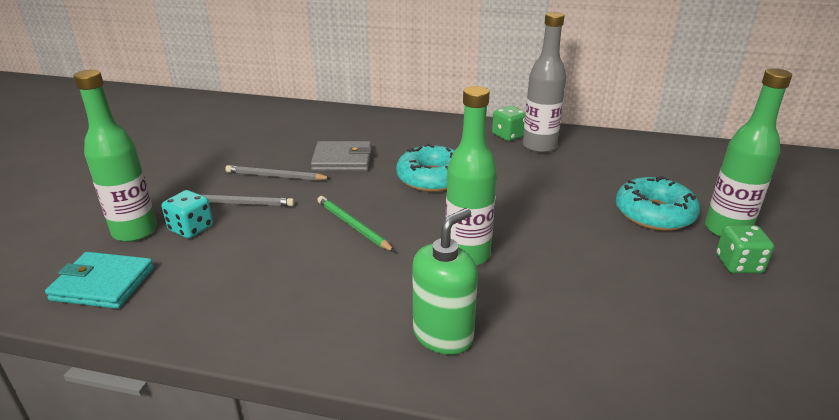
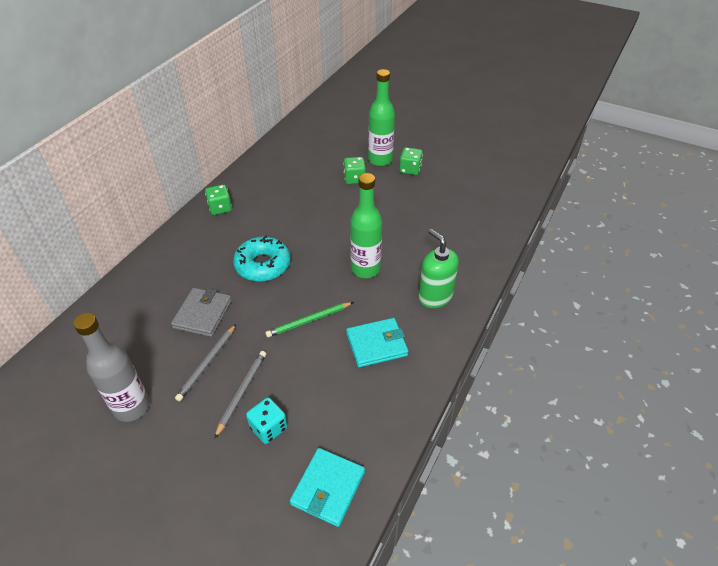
camera: 75 degrees left, 15 degrees up
green bottle [74,69,157,242] -> none
grey bottle [523,12,566,153] -> grey bottle moved to [73,313,150,422]
turquoise donut [616,176,700,231] -> green dice [343,157,366,184]
none -> turquoise wallet [346,318,409,368]

